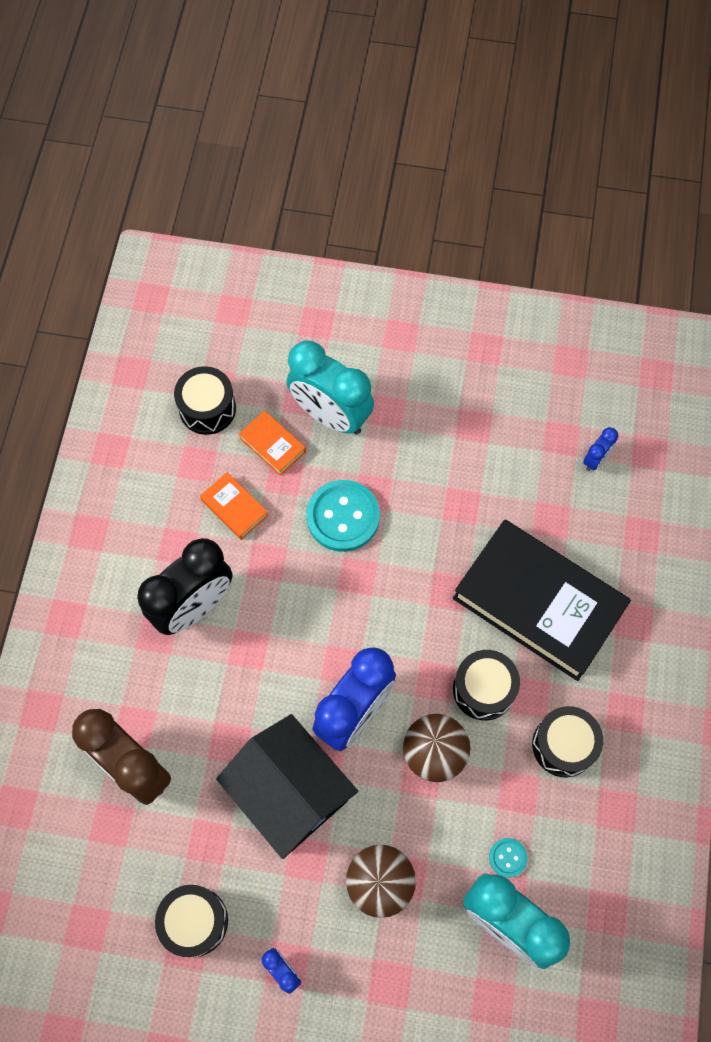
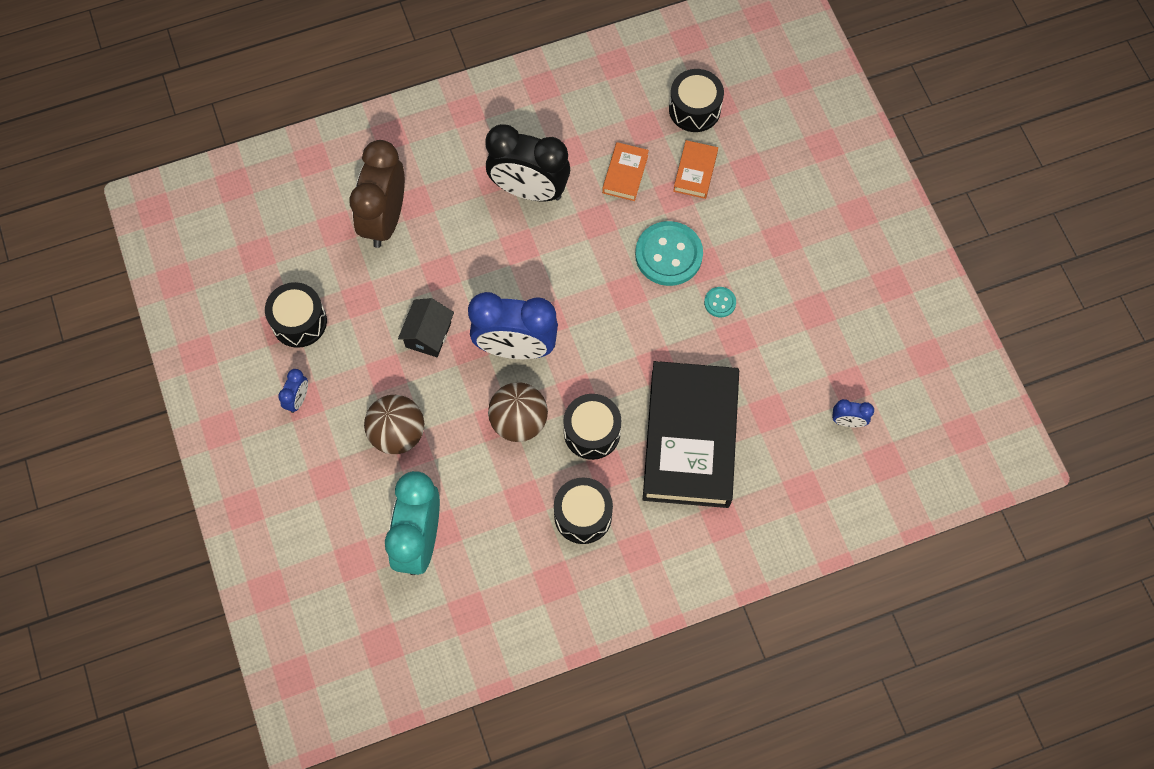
camera: 60 degrees right, 0 degrees up
black house [216,714,358,859] -> black house [398,298,454,357], size x0.52
turquoise clock [287,341,374,434] -> none
turquoise button [489,838,528,878] -> turquoise button moved to [704,287,736,317]

